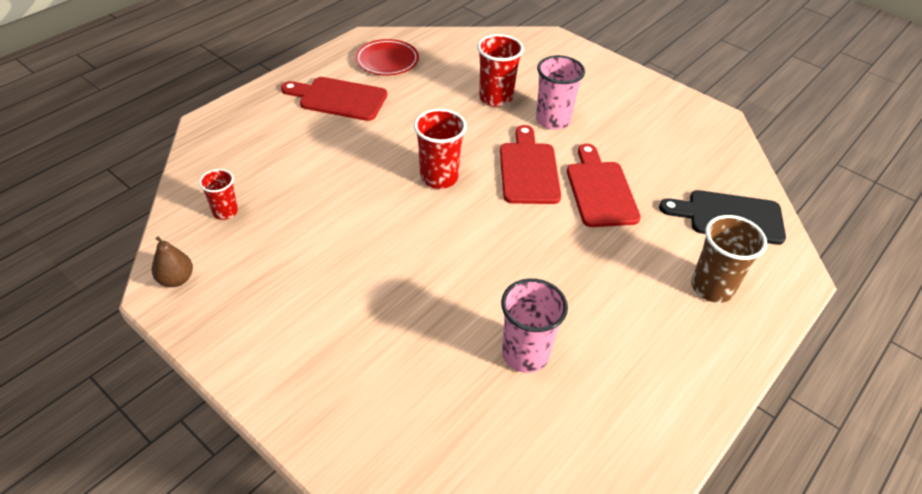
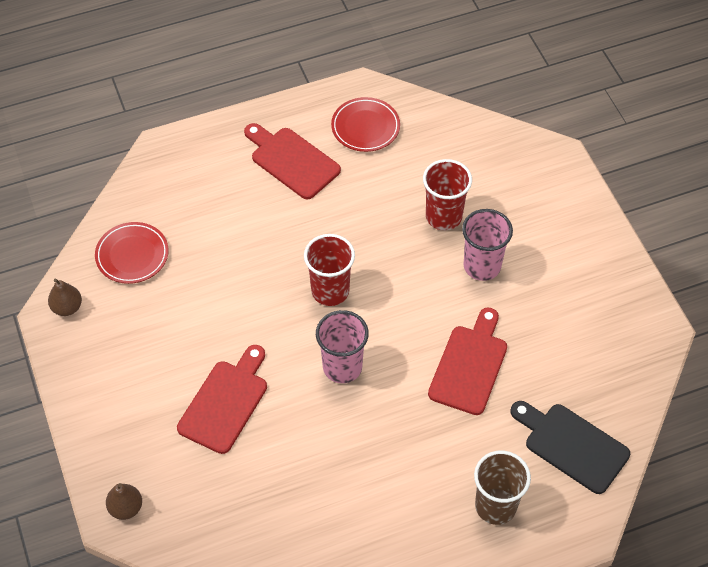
camera: 30 degrees right, 10 degrees up
red cup [199,169,238,220] -> red plate [95,222,169,284]
red cutting board [500,125,561,204] -> red cutting board moved to [177,345,267,454]
pink cup [501,278,568,373] -> pink cup moved to [316,310,369,383]
none -> brown pear [106,483,142,520]

